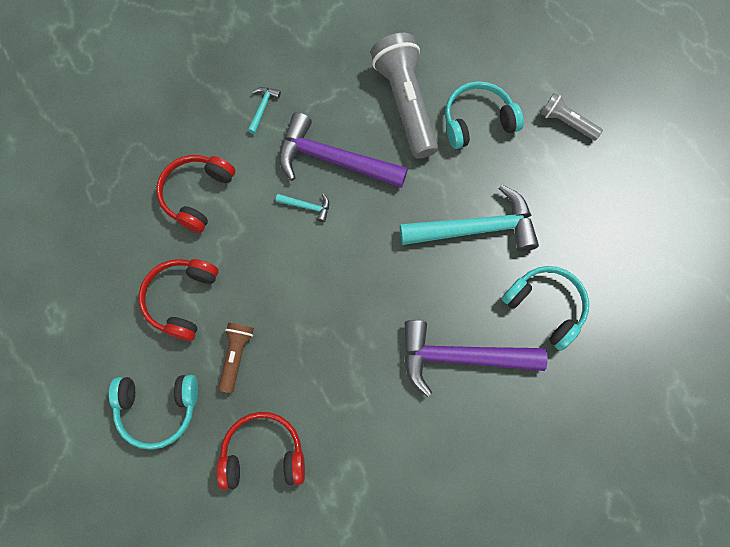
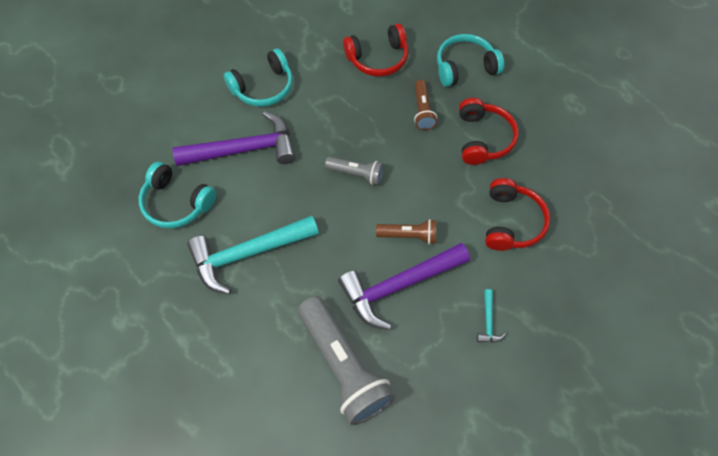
camera: 165 degrees right, 10 degrees down
turquoise hammer [276,194,329,222] -> brown flashlight [376,219,436,244]
purple hammer [279,112,408,188] -> purple hammer turned 150 degrees clockwise [338,243,470,330]
turquoise headphones [445,81,524,149] -> turquoise headphones moved to [224,48,293,107]
grey flashlight [540,93,603,140] -> grey flashlight moved to [325,157,384,185]

